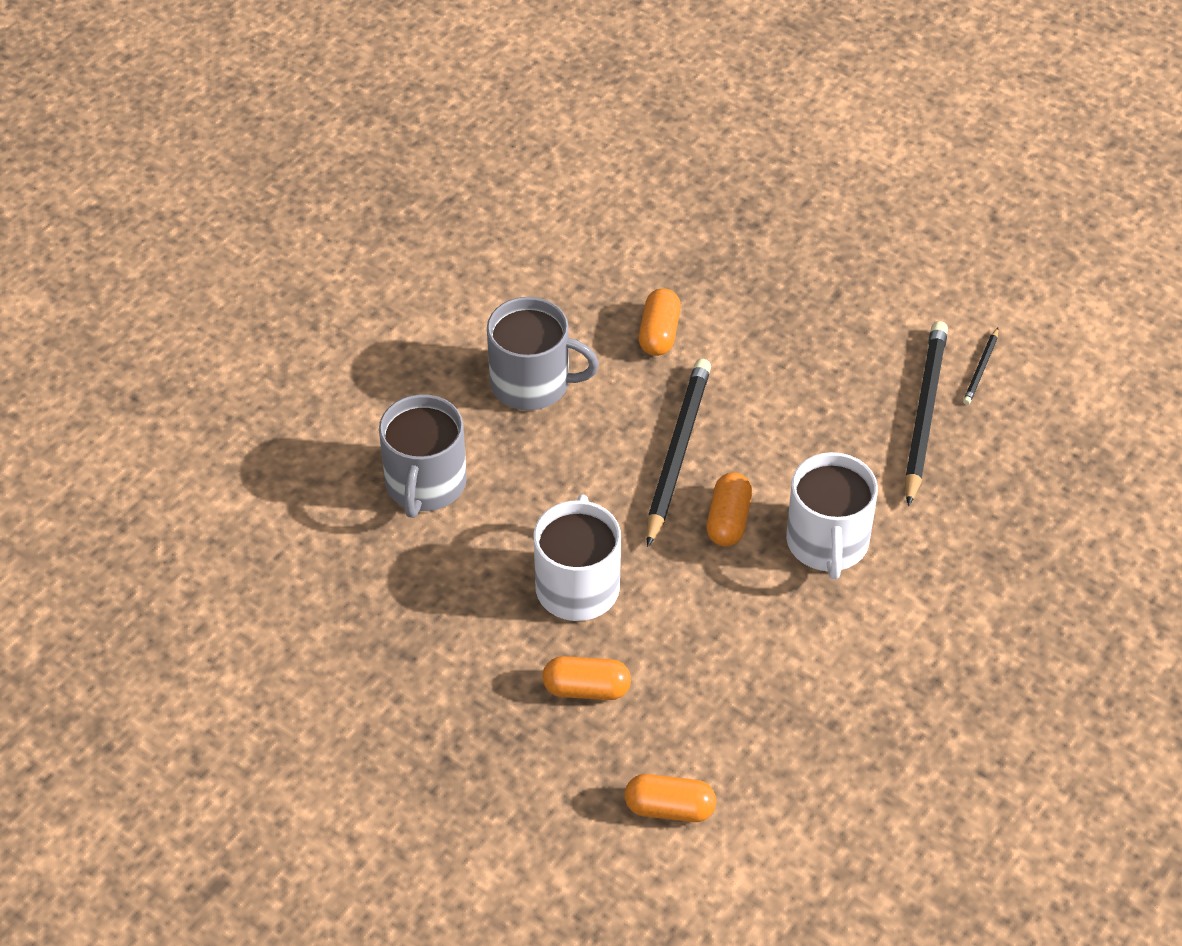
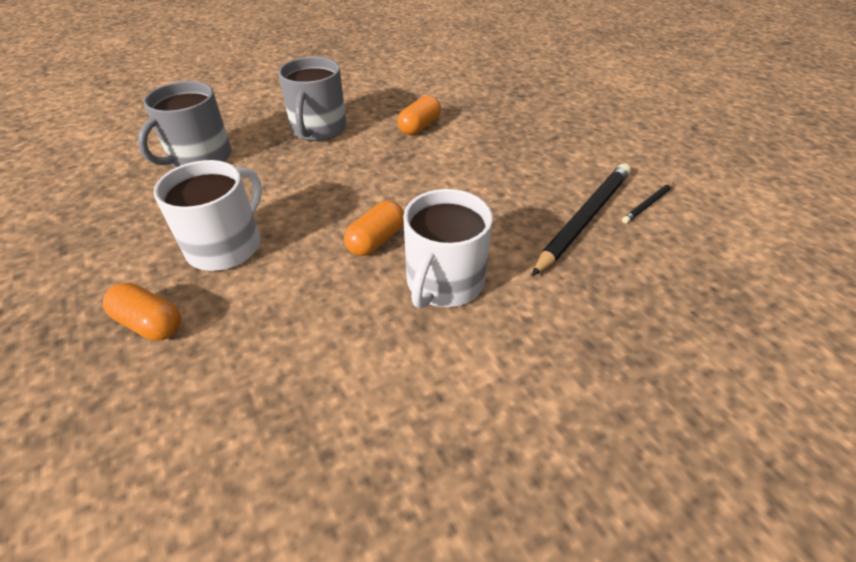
camera: 25 degrees right, 5 degrees down
grey mug [487,297,599,410] -> grey mug turned 60 degrees clockwise [278,57,347,141]
orange capsule [625,774,716,822] -> none
black pencil [646,359,711,547] -> none

